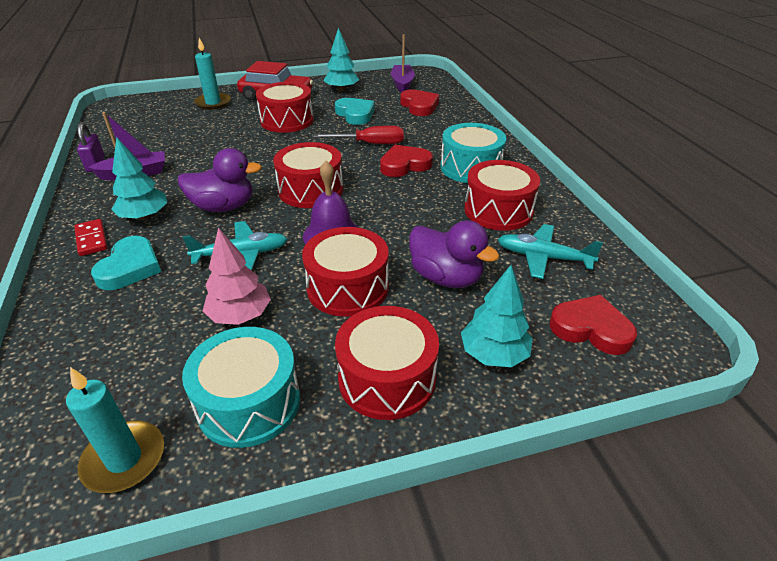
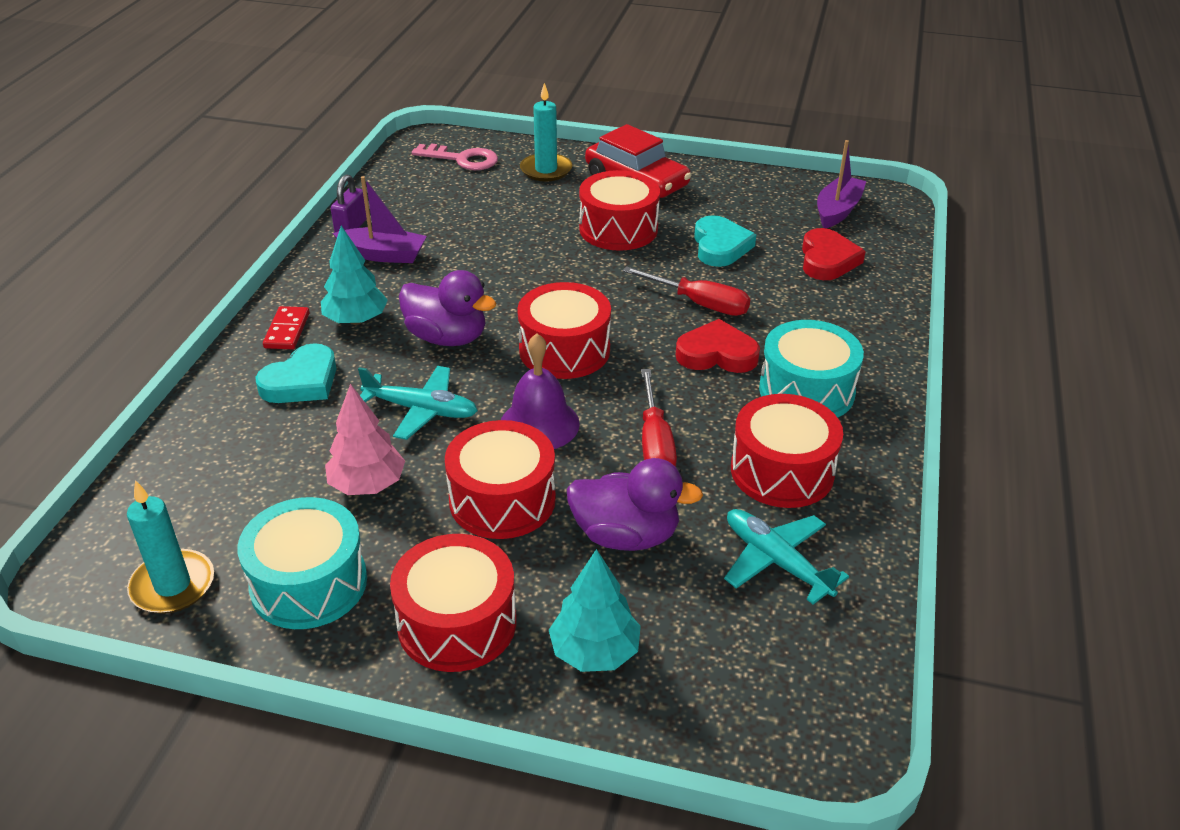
camera: 30 degrees right, 0 degrees up
turquoise tree [323,28,359,92] -> none
purple duck [409,220,499,288] -> purple duck turned 60 degrees counterclockwise [567,458,703,551]
red heart [550,295,637,355] -> none
none -> pink key [412,143,498,170]
none -> red screwdriver [641,369,677,467]

